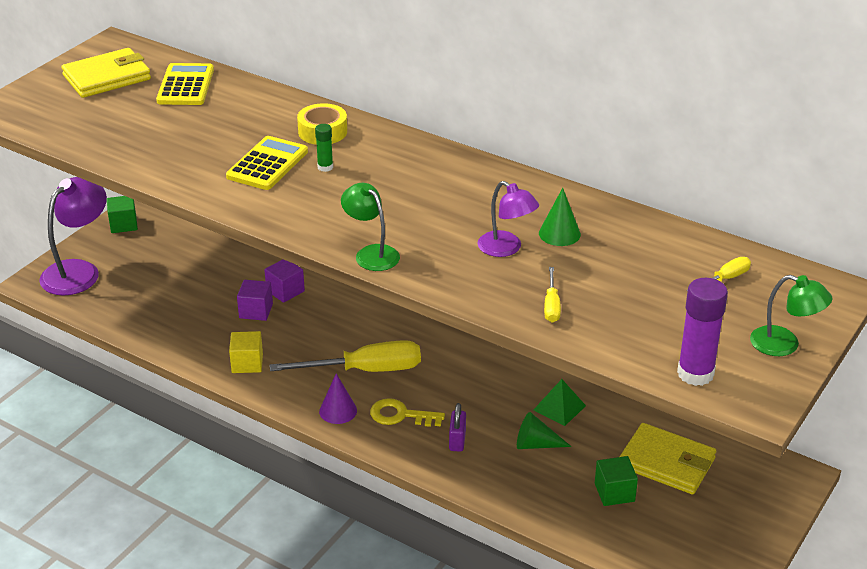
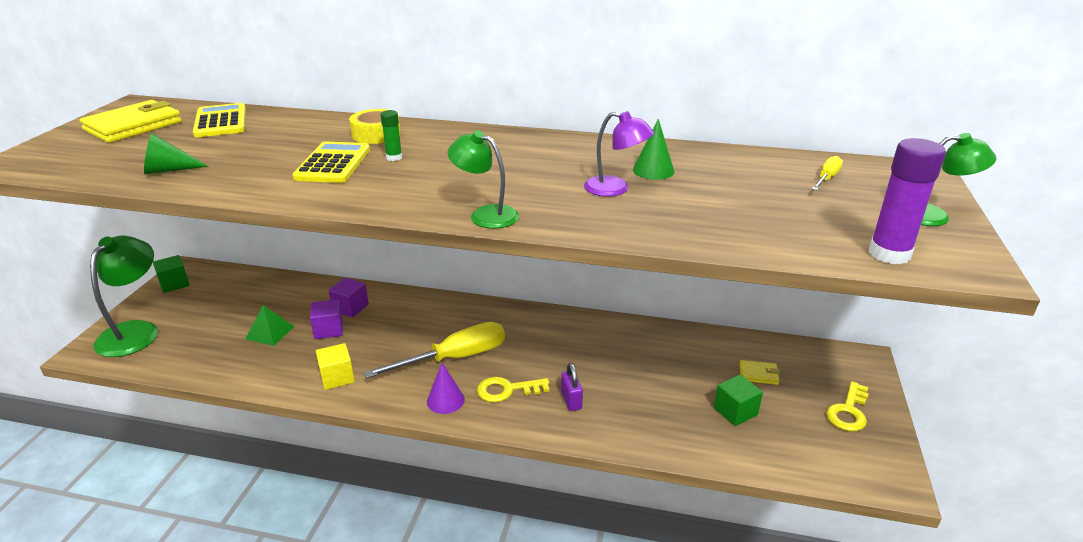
camera: 20 degrees left, 5 degrees down
purple lamp [39,177,107,296] -> green lamp [90,236,158,357]
green cone [517,412,572,449] -> green cone moved to [144,133,209,175]
green pyramid [534,379,586,426] -> green pyramid moved to [246,305,294,346]
yellow screwdriver [544,267,561,323] -> none
yellow wallet [620,423,716,494] -> yellow wallet [740,360,780,385], size x0.49
none -> yellow key [826,381,869,431]

